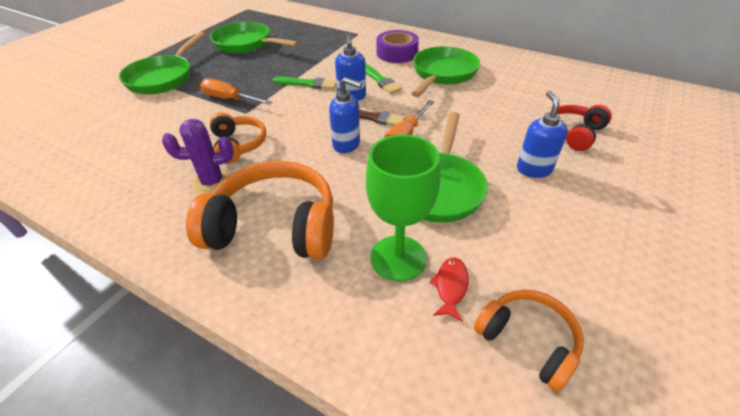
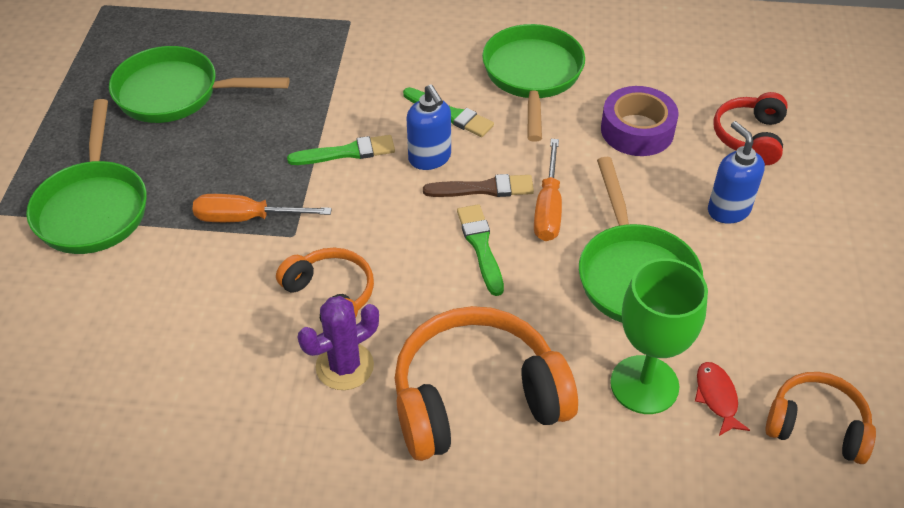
camera: 25 degrees left, 5 degrees up
blue soap dispenser [329,77,362,153] -> green brush [457,204,504,296]
purple tape [377,30,419,63] -> purple tape moved to [601,86,679,156]

